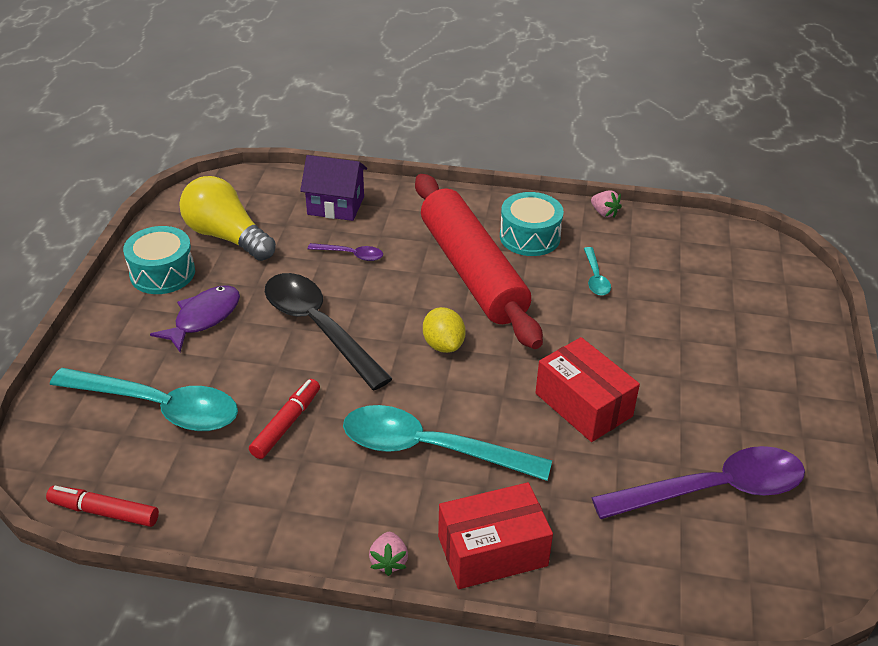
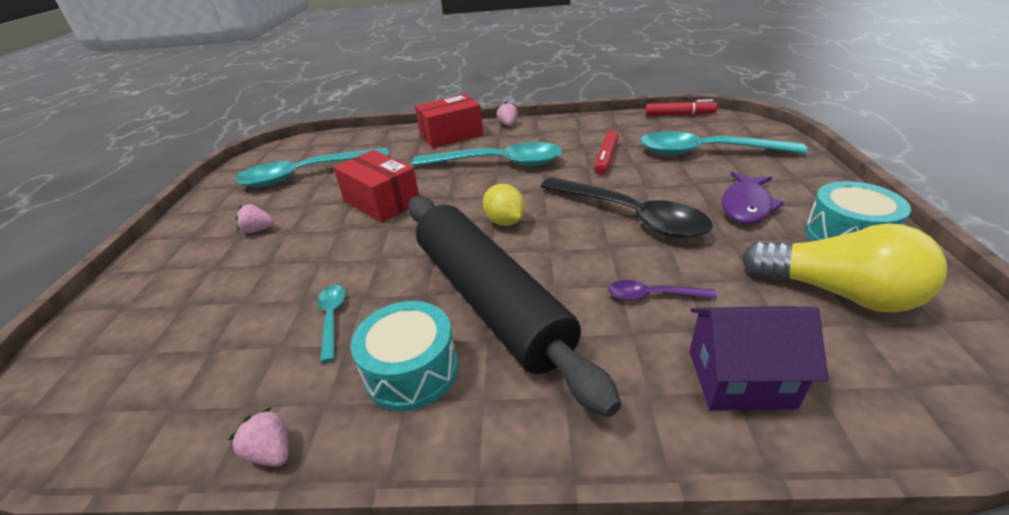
camera: 175 degrees right, 5 degrees down
red rolling pin [415,174,543,349] -> black rolling pin [408,196,621,417]
purple spoon [591,446,805,519] -> turquoise spoon [235,148,389,187]
none -> pink strawberry [235,204,274,233]

